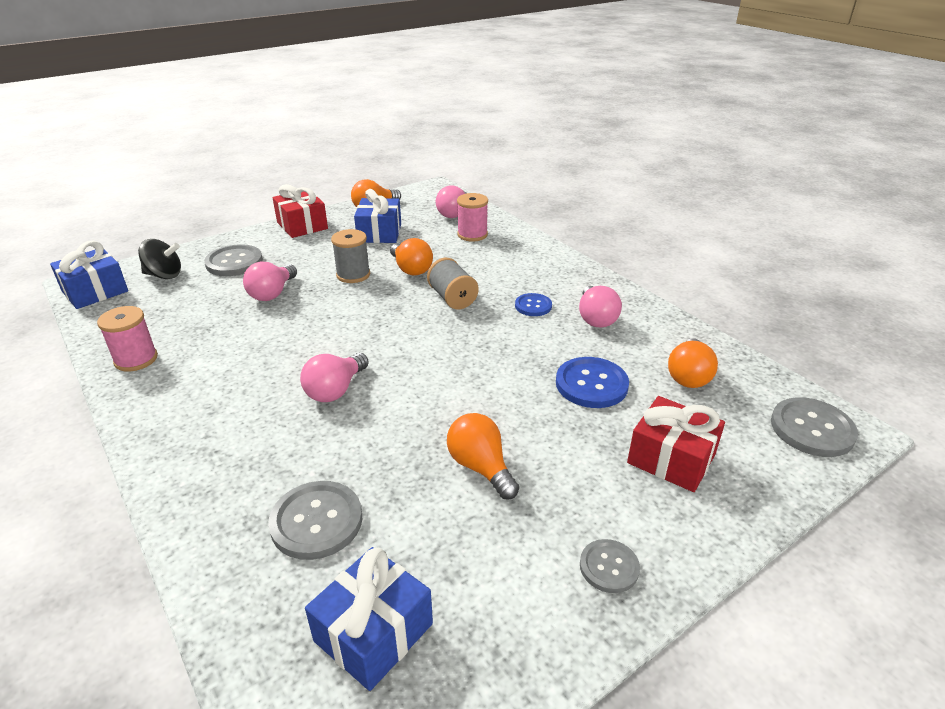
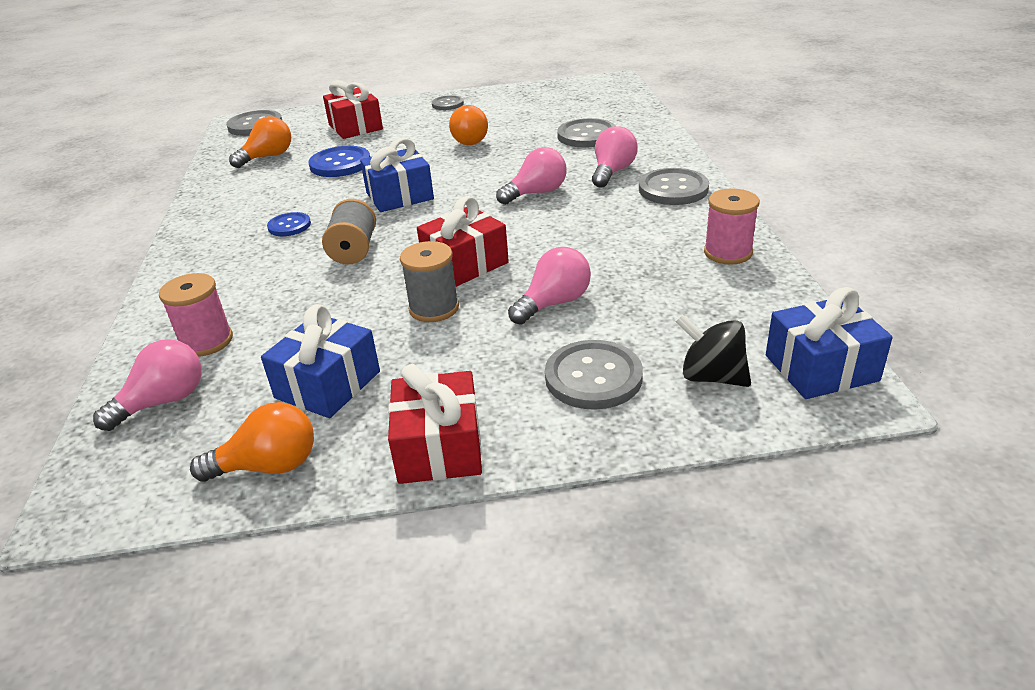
camera: 150 degrees left, 0 degrees up
blue gift [305,547,433,691] -> blue gift moved to [360,138,434,212]
orange light bulb [390,238,433,276] -> none
pink light bulb [579,286,622,328] -> pink light bulb moved to [592,126,638,188]
none -> red gift [417,196,509,287]
none -> grey button [639,168,709,205]

